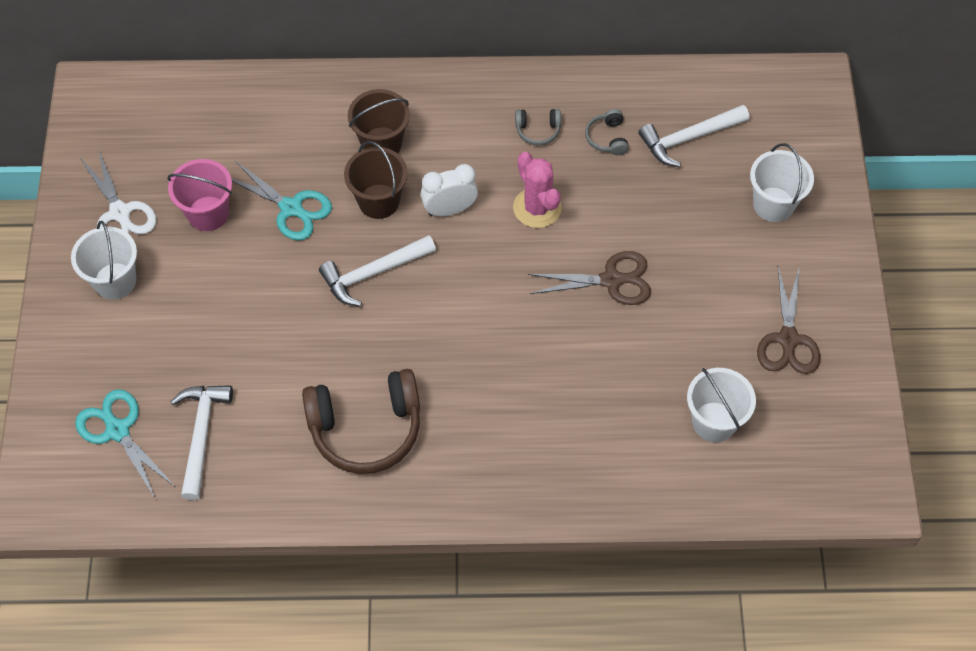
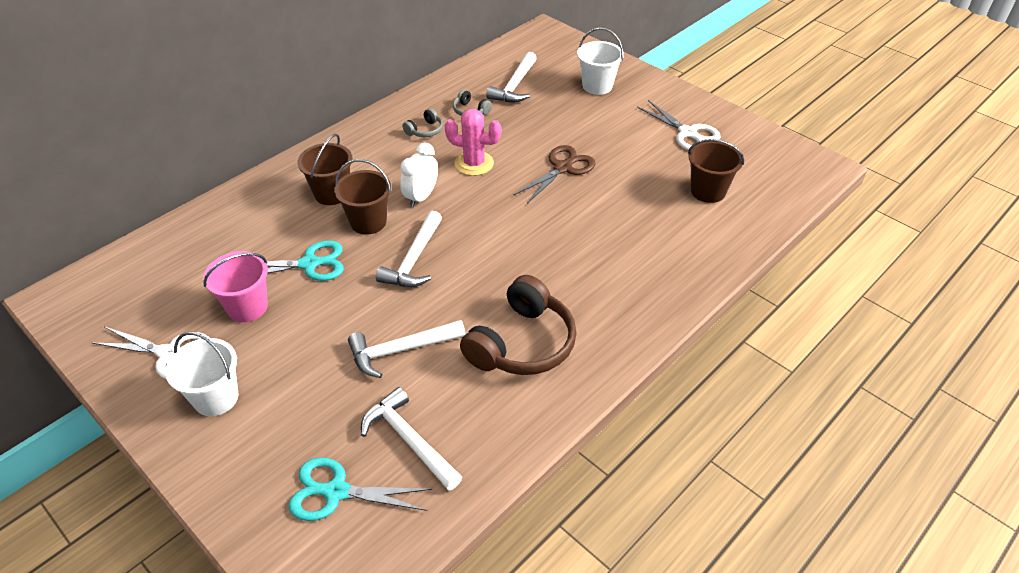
camera: 45 degrees left, 15 degrees down
white bucket [687,368,756,442] -> brown bucket [688,139,744,203]
brown scissors [757,266,821,374] -> white scissors [637,100,721,150]
none -> white hammer [348,320,466,378]

